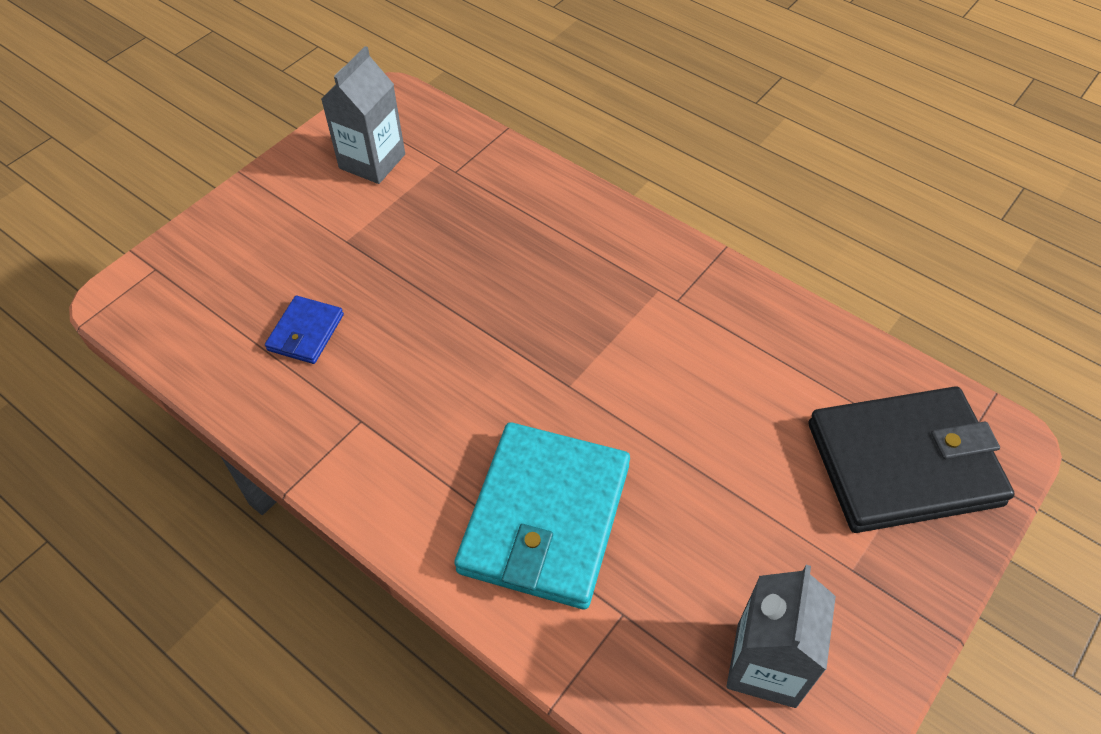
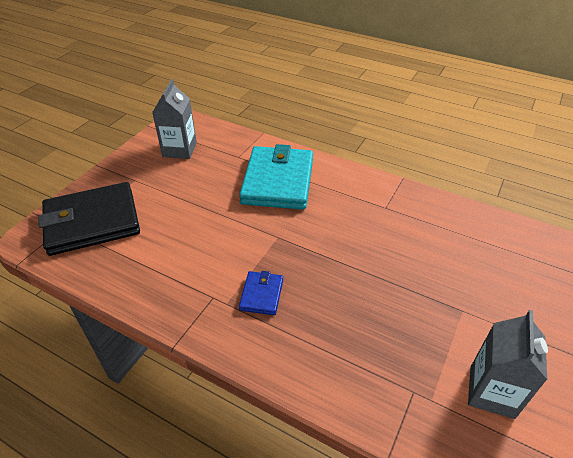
camera: 170 degrees right, 10 degrees down
blue wallet [265,296,344,364] -> blue wallet moved to [239,271,283,315]

